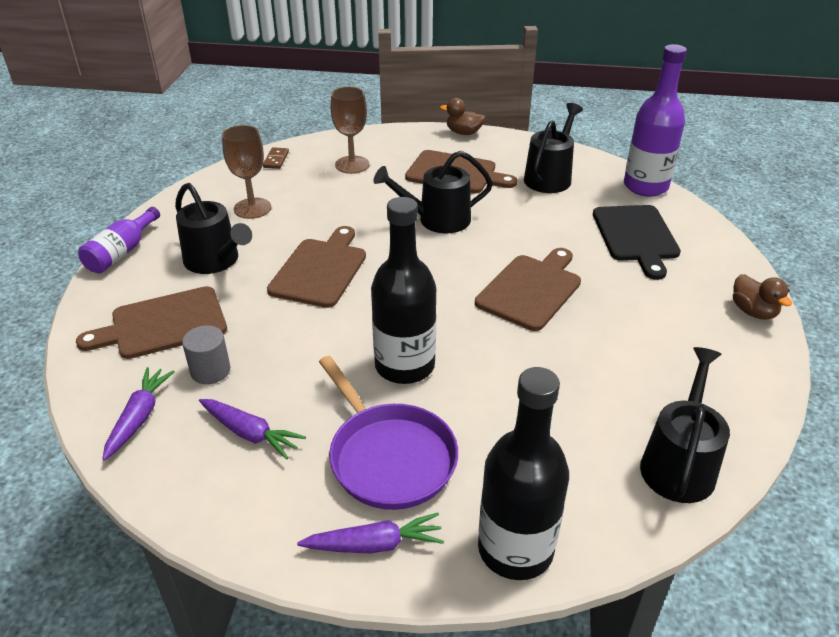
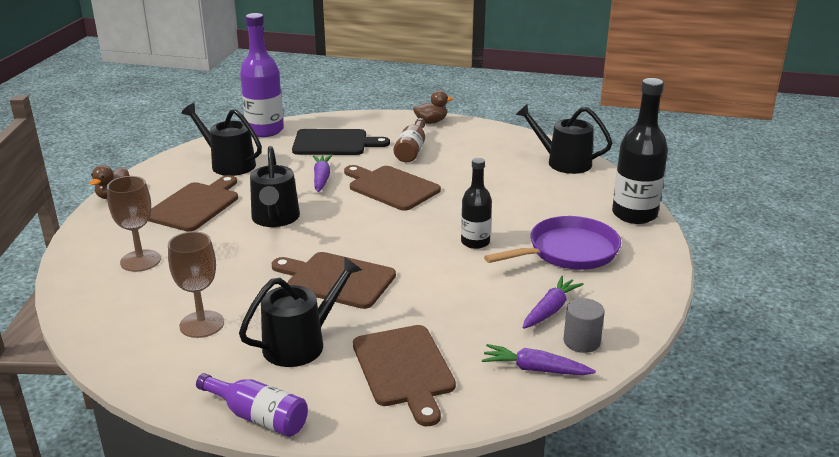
camera: 85 degrees left, 10 degrees down
grey cylinder [182,325,230,384] -> grey cylinder moved to [564,298,605,353]
brown domino [263,147,289,169] -> none
purple carrot [297,513,444,553] -> purple carrot moved to [313,155,332,192]
black bottle [371,197,436,384] -> black bottle [461,158,492,249], size x0.61
none -> brown bottle [394,118,426,162]

